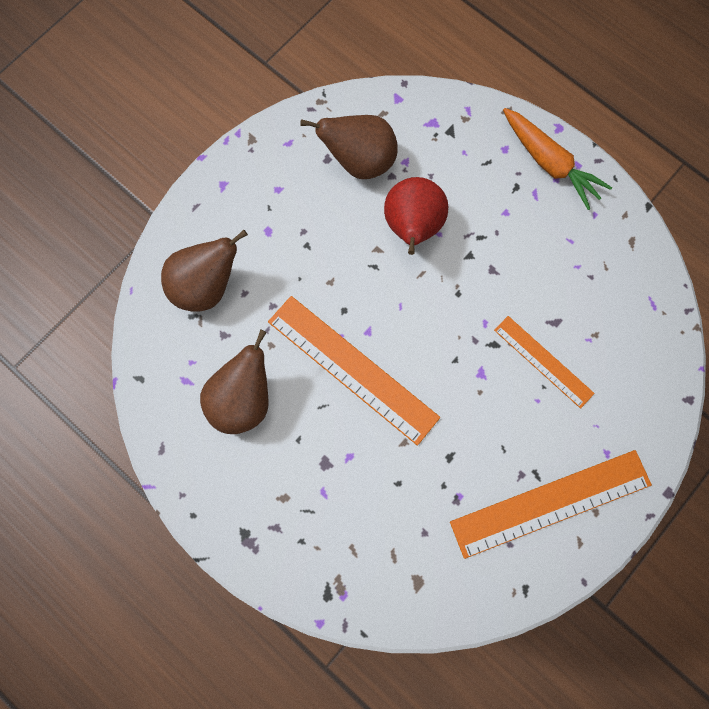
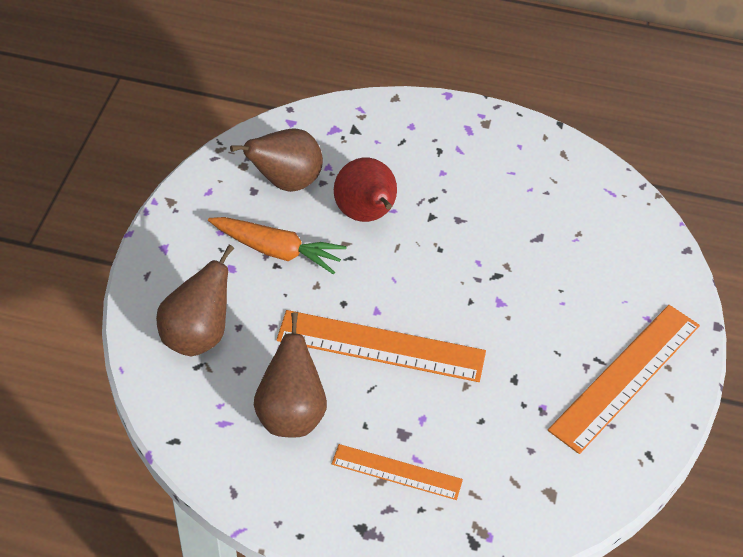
camera: 30 degrees left, 25 degrees down
orange ruler [494,316,595,409] -> orange ruler moved to [332,444,463,500]
orange carrot [503,108,612,210] -> orange carrot moved to [208,217,347,275]

